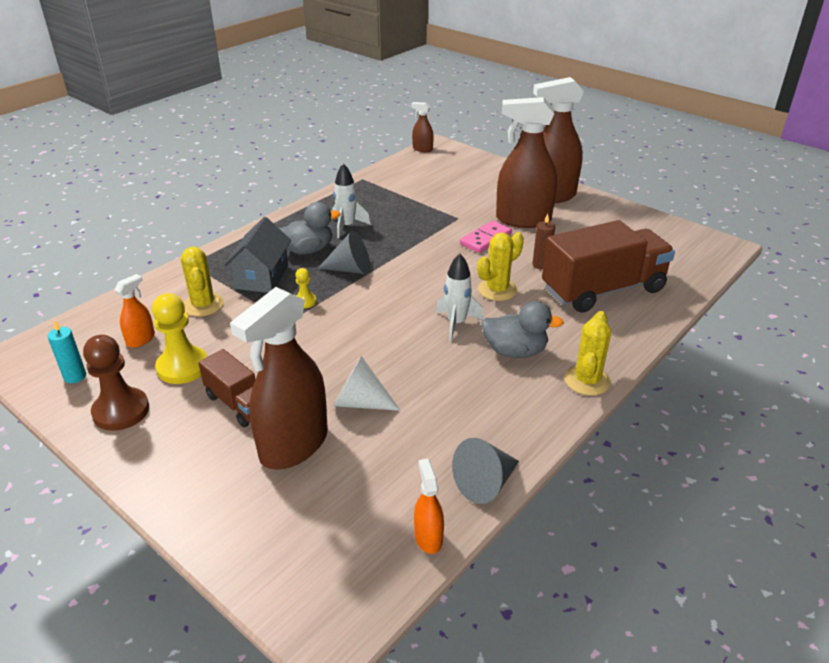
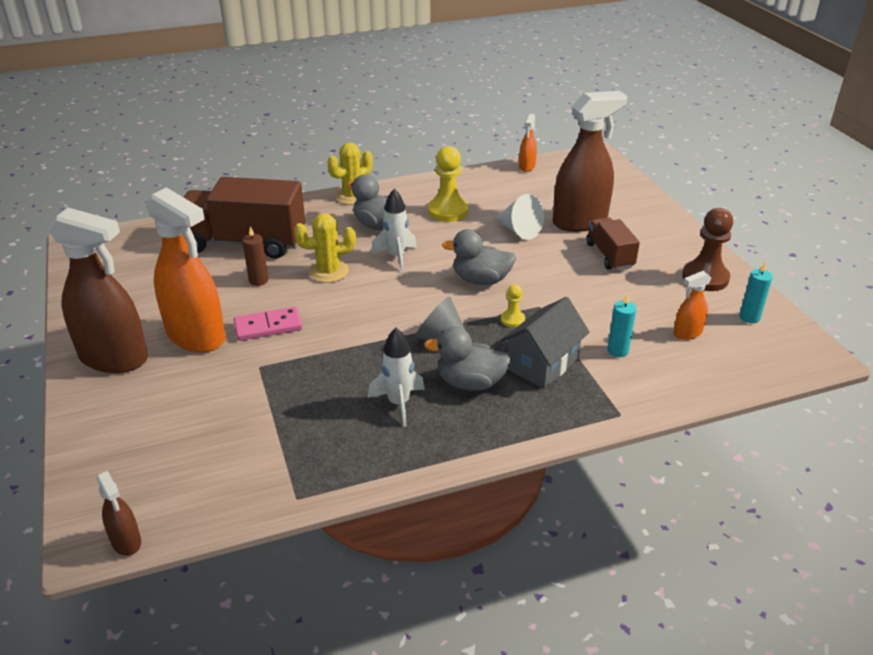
camera: 150 degrees left, 0 degrees up
yellow pawn [152,293,207,384] -> yellow pawn moved to [428,146,468,222]
yellow cactus [181,247,224,317] -> turquoise candle [607,294,637,357]
grey cone [452,438,519,504] -> none
brown spray bottle [496,97,557,228] -> orange spray bottle [146,187,225,352]
none -> grey duck [442,229,516,285]

